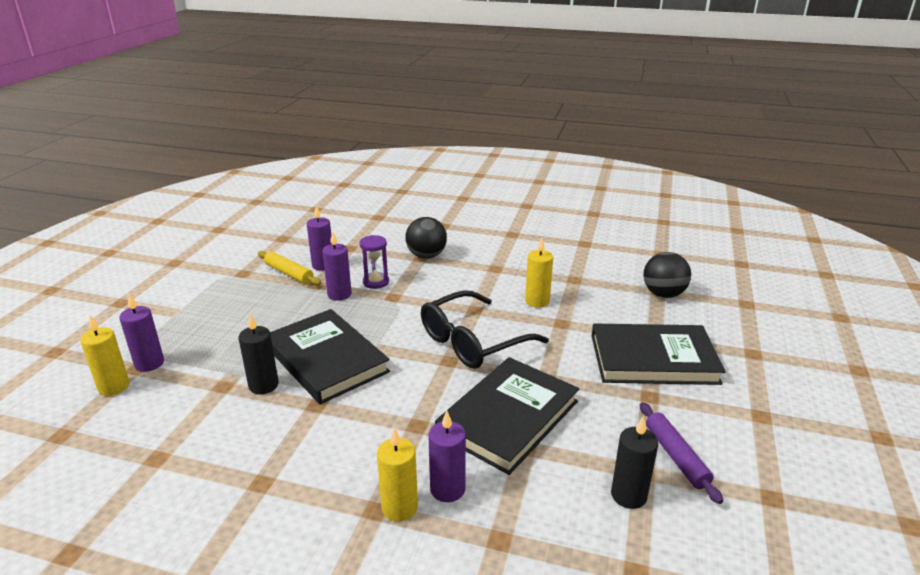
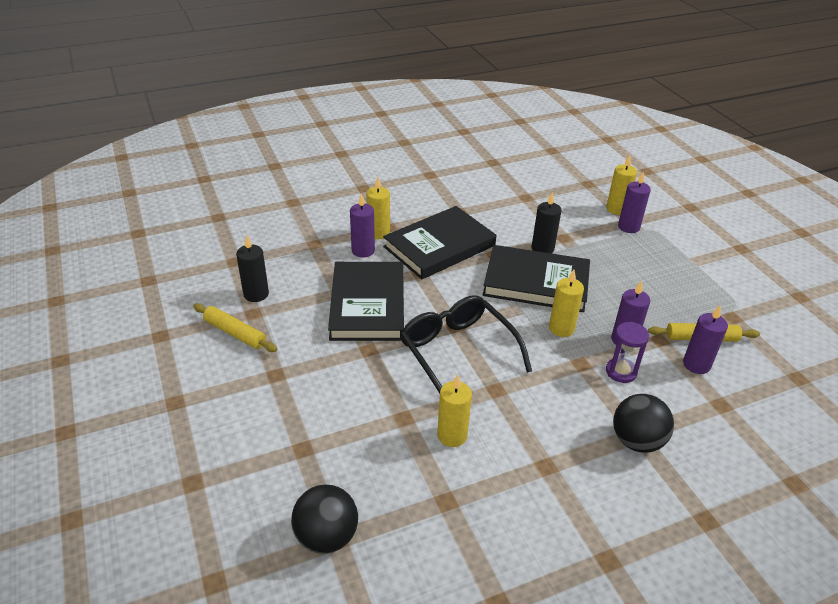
camera: 140 degrees right, 10 degrees up
black glasses [421,290,549,369] -> black glasses turned 45 degrees counterclockwise [400,295,532,393]
black book [592,324,725,385] -> black book moved to [383,206,496,279]
purple rolling pin [640,402,723,504] -> yellow rolling pin [193,303,277,352]
none -> yellow candle [549,270,584,337]

